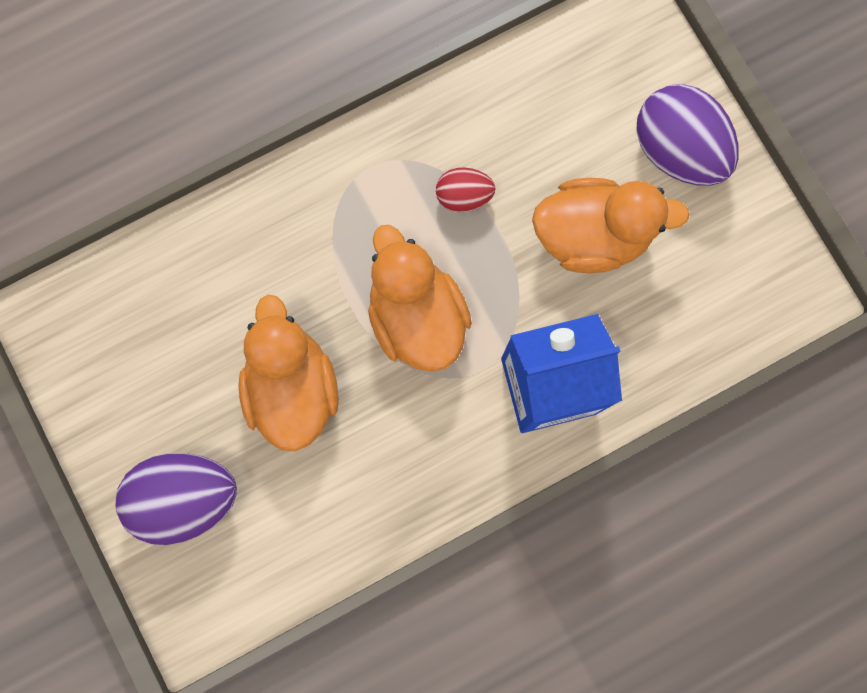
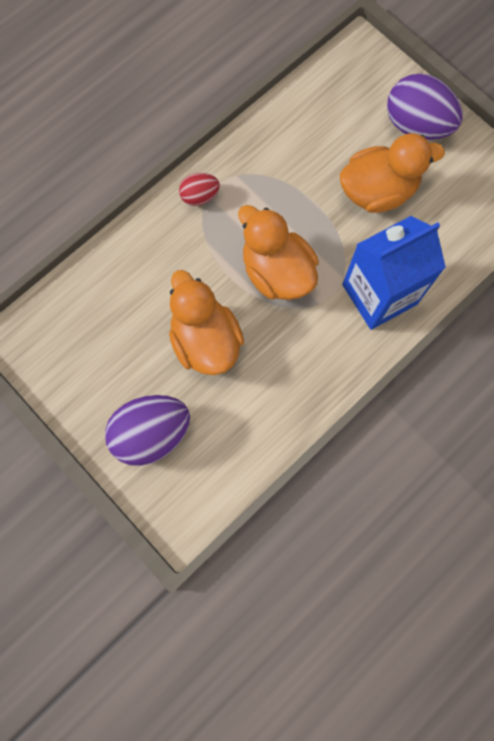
camera: 15 degrees left, 5 degrees down
red egg [436,167,496,212] -> red egg moved to [179,173,220,206]

